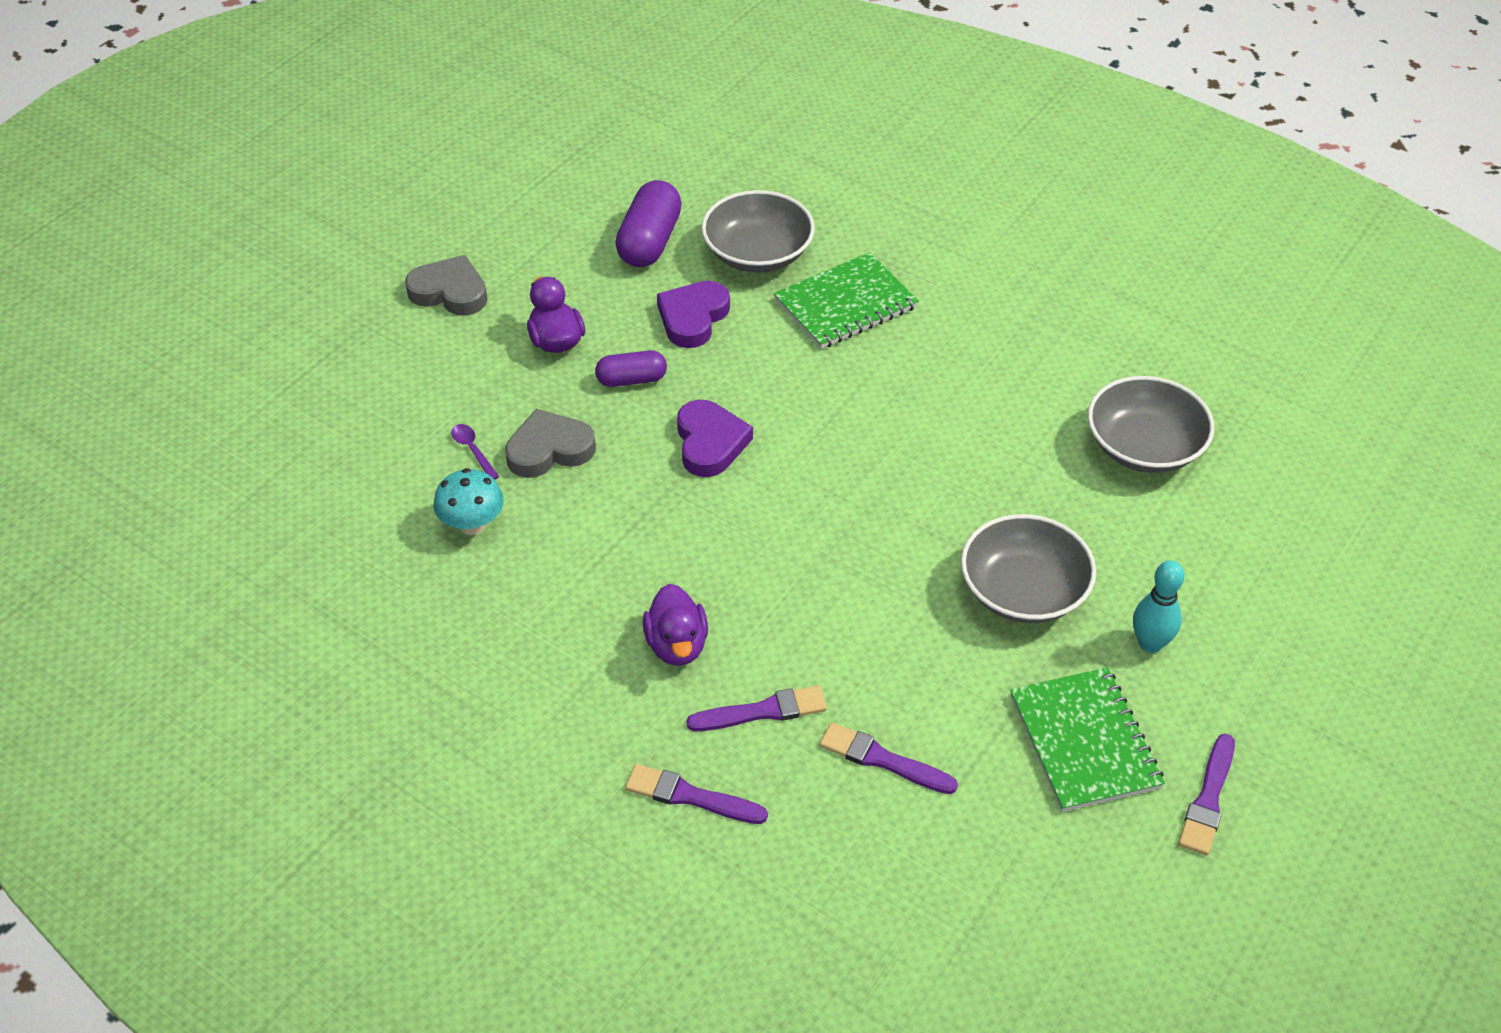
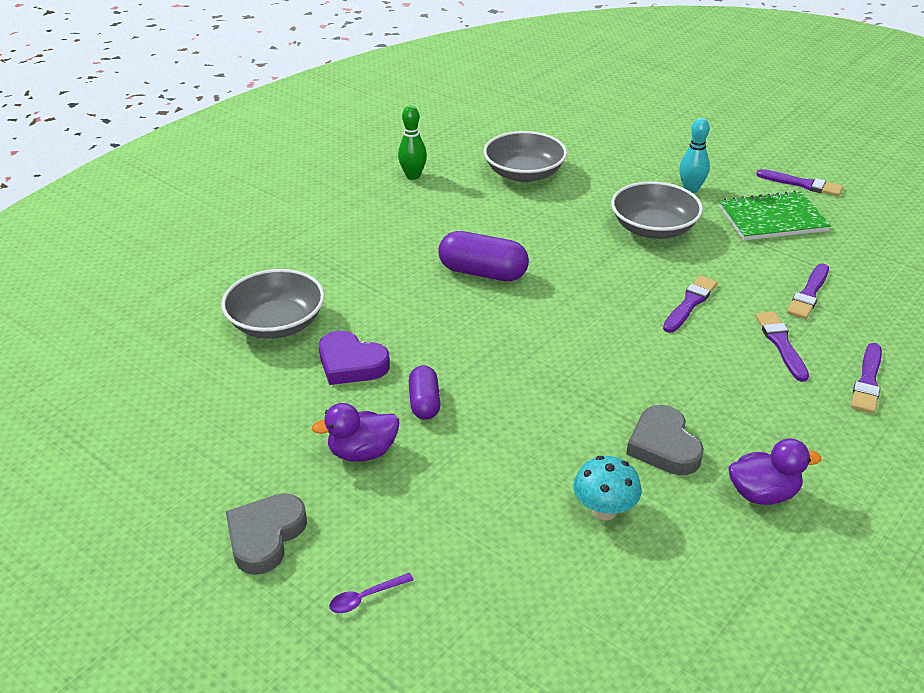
camera: 85 degrees left, 10 degrees down
purple spoon [451,424,499,480] -> purple spoon moved to [329,573,414,613]
grey heart [505,409,596,478] -> grey heart moved to [626,405,704,475]
purple capsule [615,180,682,267] -> purple capsule moved to [438,231,529,281]
purple duck [643,584,708,666] -> purple duck moved to [728,439,821,505]
purple heart [677,400,753,477] -> none
green notebook [773,252,919,349] -> none
none -> green bowling pin [398,106,427,180]
none -> purple brush [663,276,718,333]

